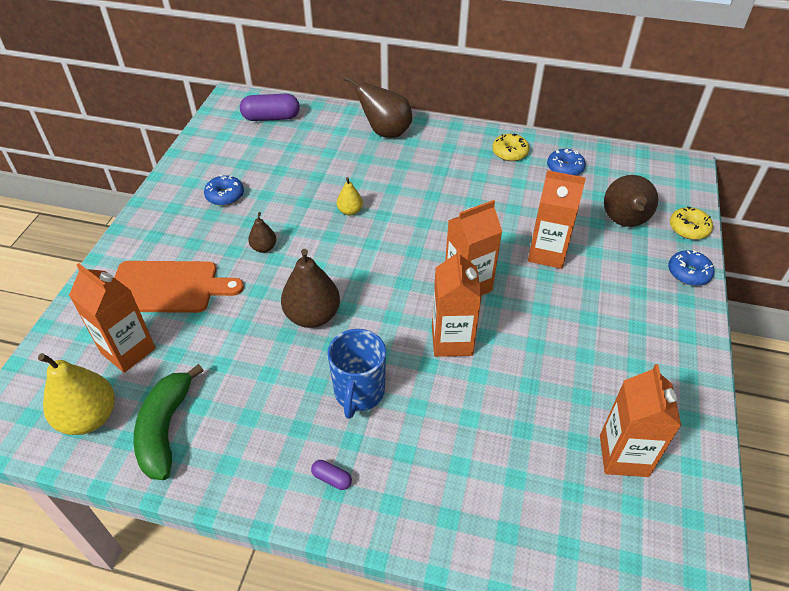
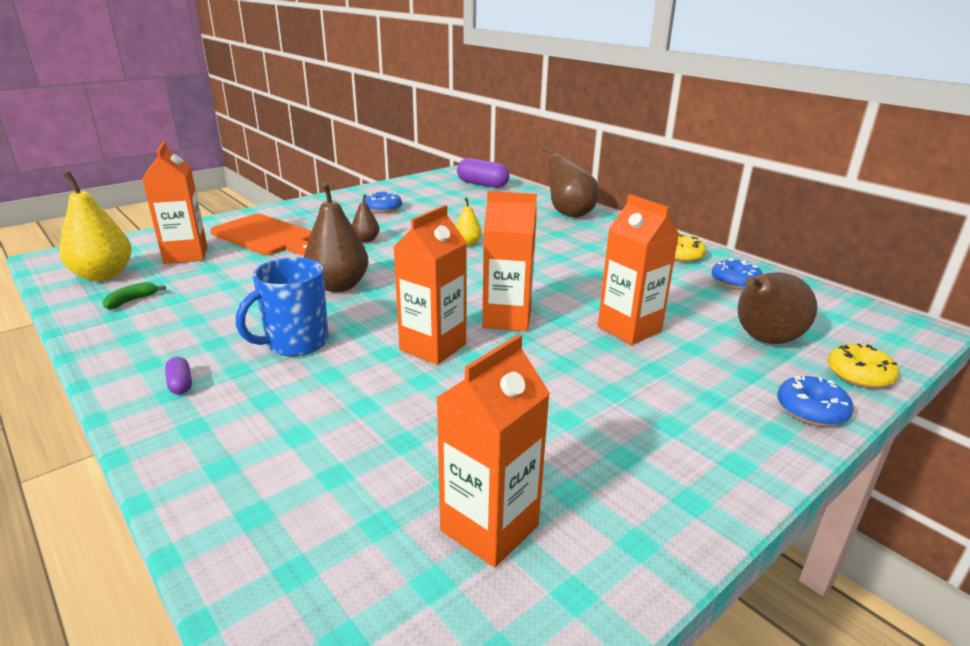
camera: 35 degrees right, 20 degrees down
green banana [133,364,204,480] -> green banana [102,282,166,310], size x0.45

